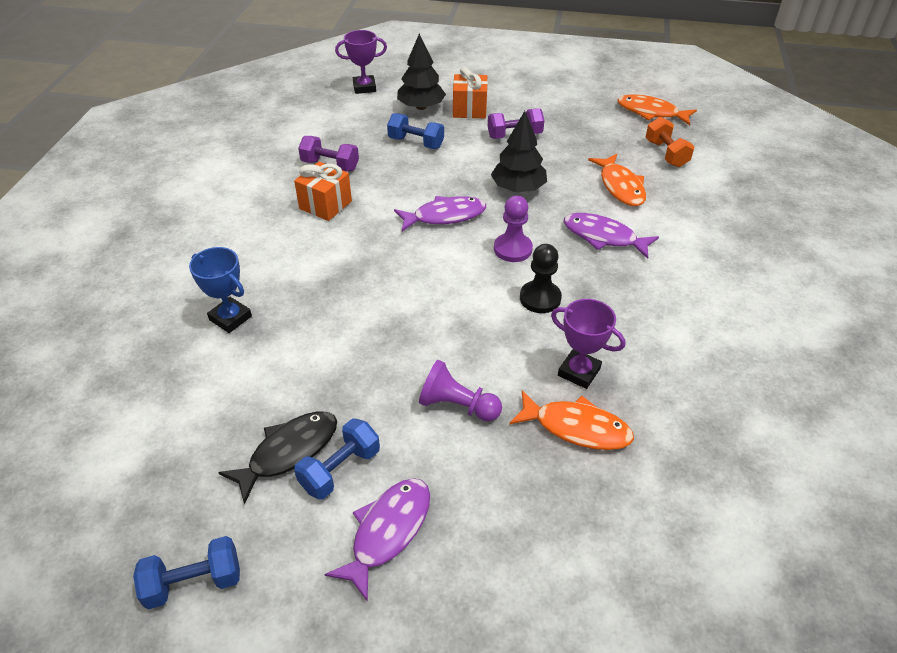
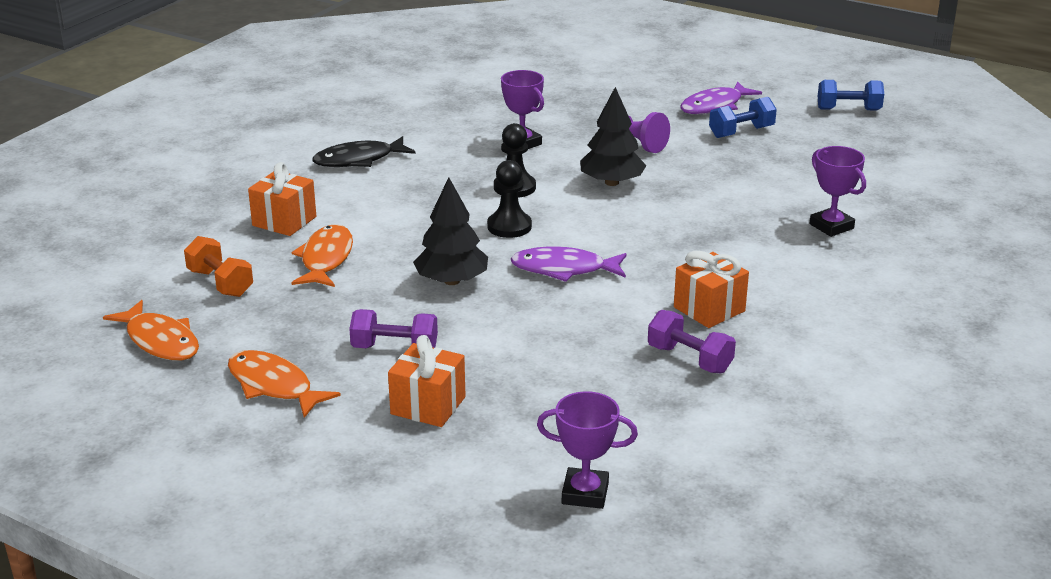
camera: 160 degrees left, 15 degrees down
blue trophy [189,247,252,333] -> purple trophy [810,146,866,237]
black fish [218,411,337,505] -> black fish moved to [312,136,416,167]
blue dumbbell [387,113,444,149] -> none
black tree [397,34,446,110] -> black tree moved to [580,87,646,186]
purple pawn [494,196,533,262] -> black pawn [487,160,532,238]
orange fish [509,390,634,450] -> orange fish moved to [228,350,341,418]
purple fish [564,213,659,259] -> none
orange dumbbell [646,117,694,167] -> orange dumbbell turned 45 degrees counterclockwise [184,236,253,297]
none -> orange gift [248,162,316,236]

